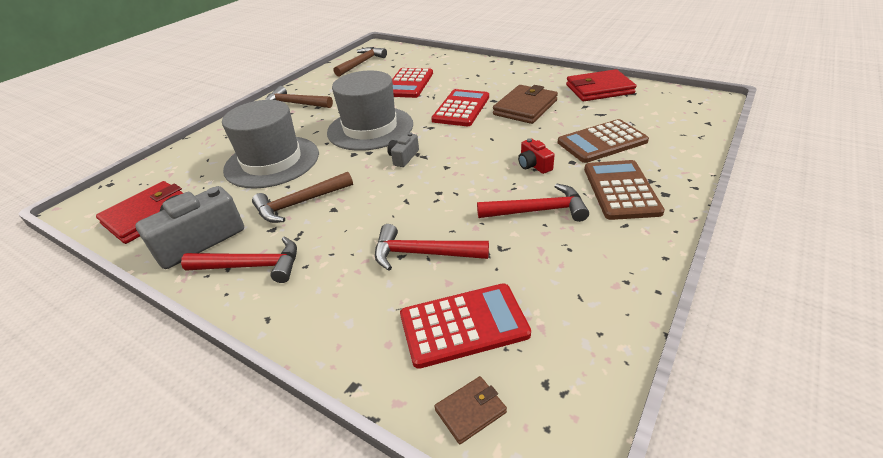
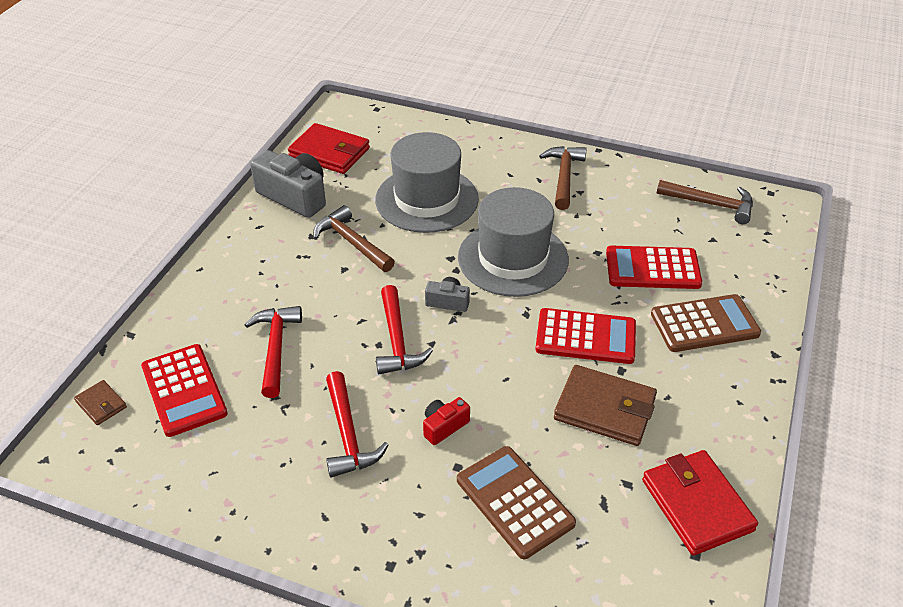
camera: 75 degrees right, 5 degrees up
red hammer [181,236,297,283] -> red hammer moved to [376,285,433,374]
brown calculator [584,160,665,220] -> brown calculator moved to [651,294,761,352]

